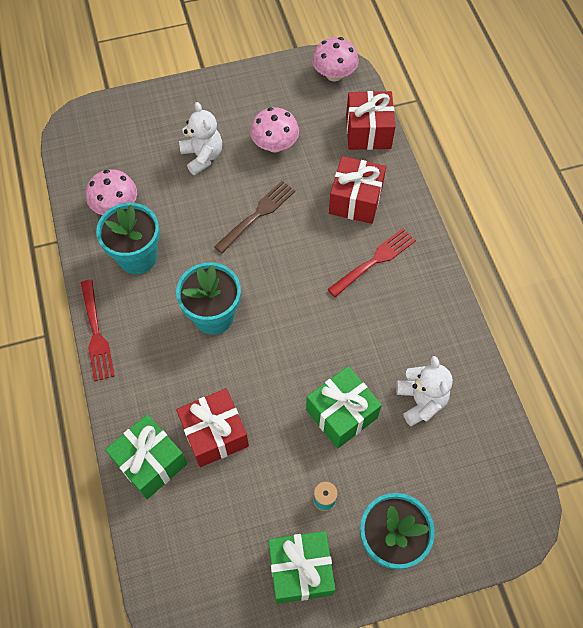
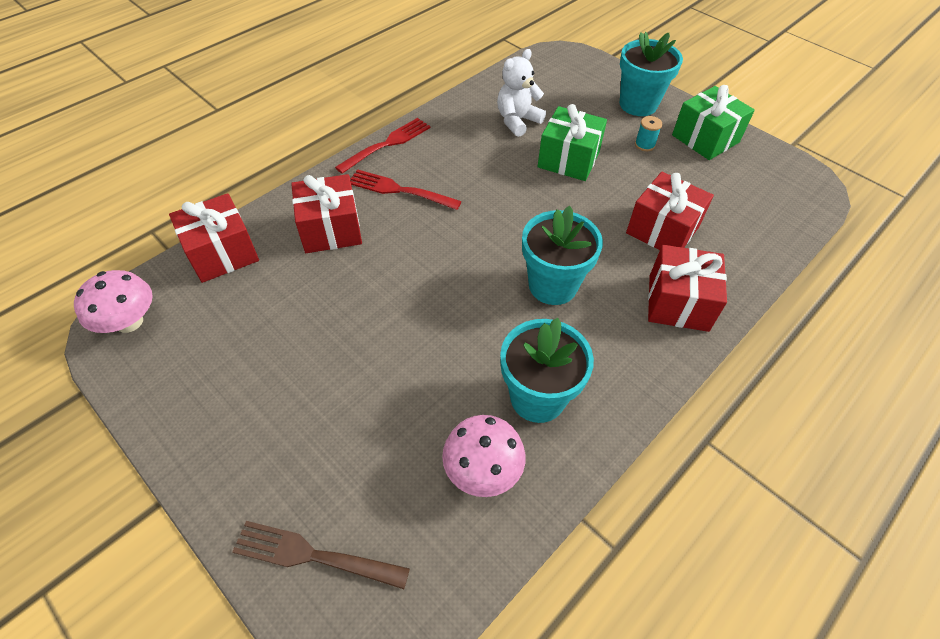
camera: 120 degrees left, 10 degrees down
red fork [81,280,115,381] -> red fork moved to [335,118,430,174]
green gift [105,414,187,499] -> none
white teddy bear [179,102,222,175] -> none
brown fork [214,181,295,253] -> brown fork moved to [232,521,410,589]
pink mushroom [250,107,299,153] -> none
none -> red gift [648,245,727,332]

